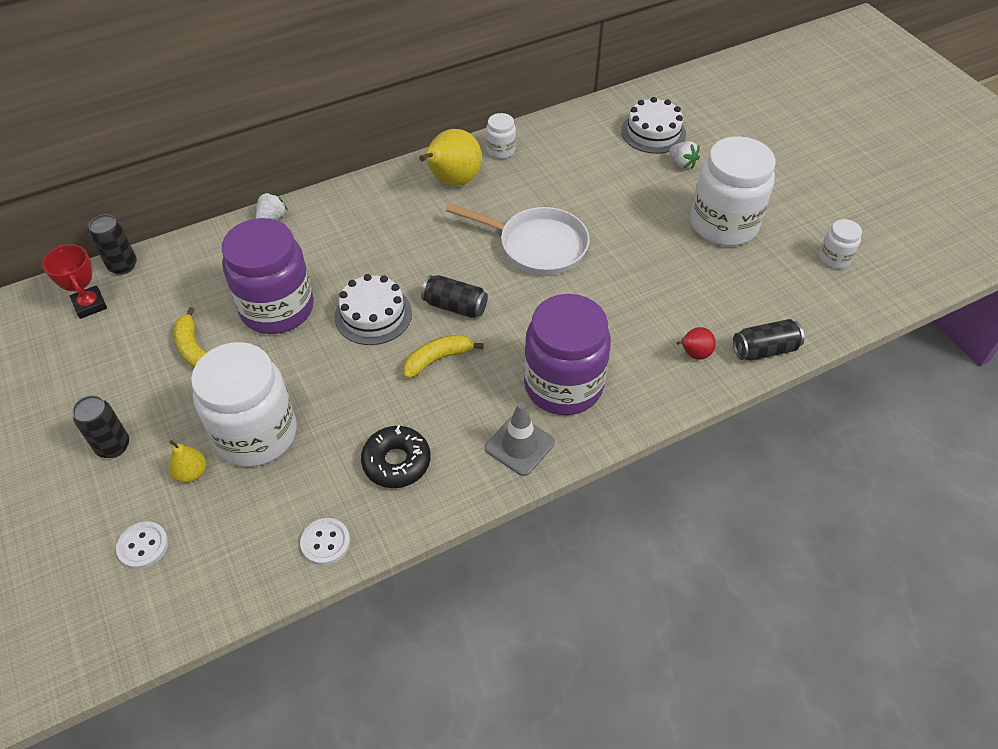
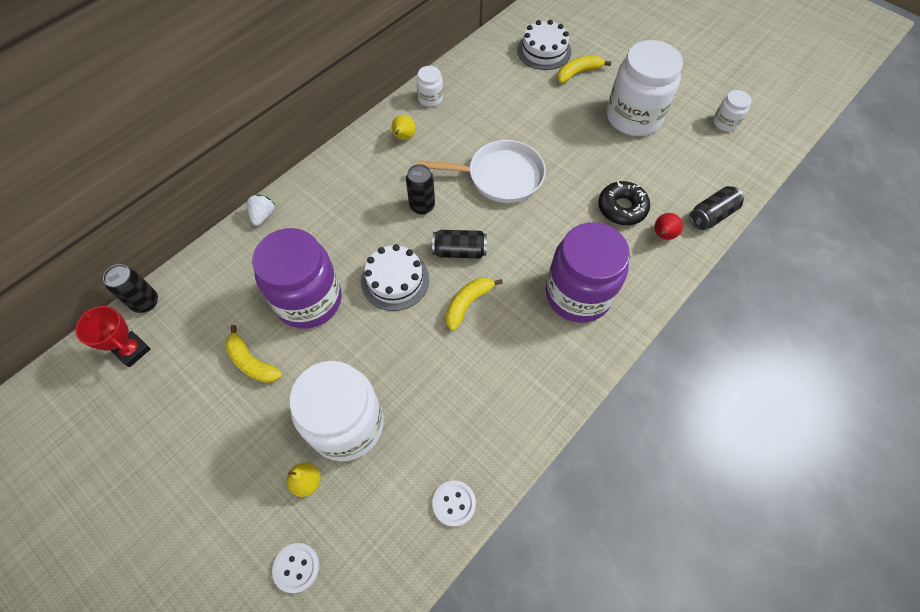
camera: 20 degrees left, 10 degrees up
black can [72,395,129,458] -> black can moved to [406,164,435,215]
black donut [361,425,430,488] -> black donut moved to [598,181,650,225]
yellow pear [419,129,482,186] -> yellow pear [391,115,416,140], size x0.50
grey traffic cone [485,402,555,476] -> none
white strawberry [669,141,700,169] -> yellow banana [557,55,611,83]

